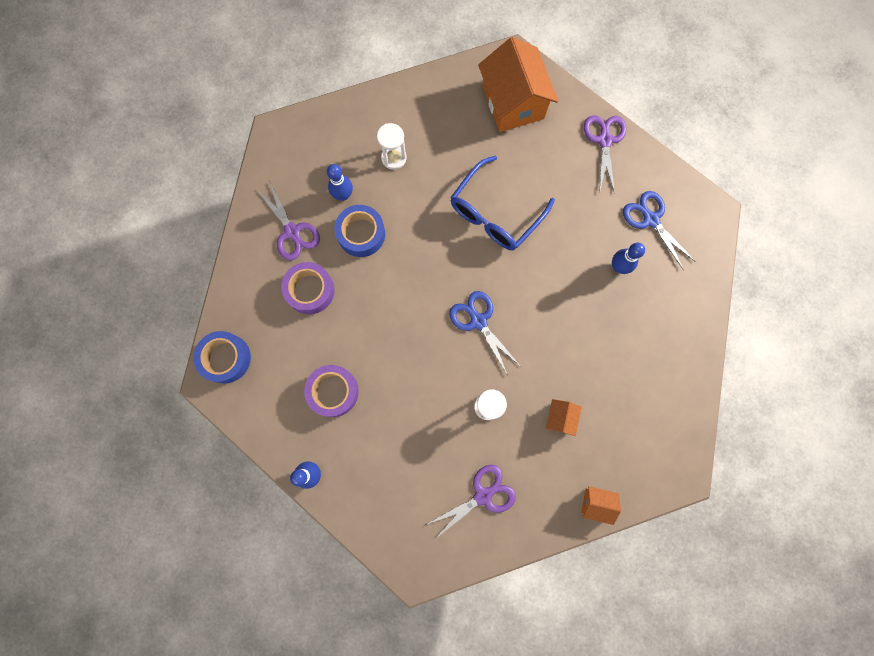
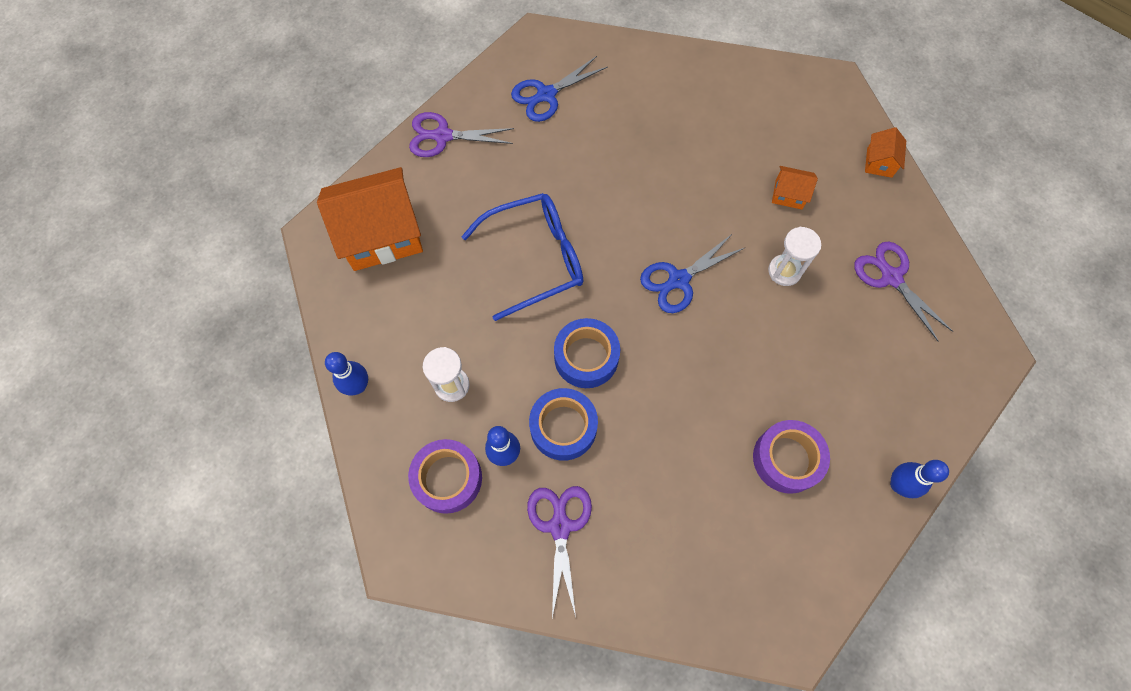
camera: 90 degrees left, 10 degrees down
blue tape [193,331,251,383] -> blue tape moved to [554,318,620,388]
purple scissors [258,183,320,261] -> purple scissors turned 60 degrees counterclockwise [527,486,592,618]
purple tape [281,262,335,315] -> purple tape moved to [408,439,482,514]
blue glasses [450,155,555,250] -> blue glasses turned 60 degrees counterclockwise [461,193,583,321]
blue bowling pin [612,243,645,274] -> blue bowling pin moved to [325,352,368,396]

